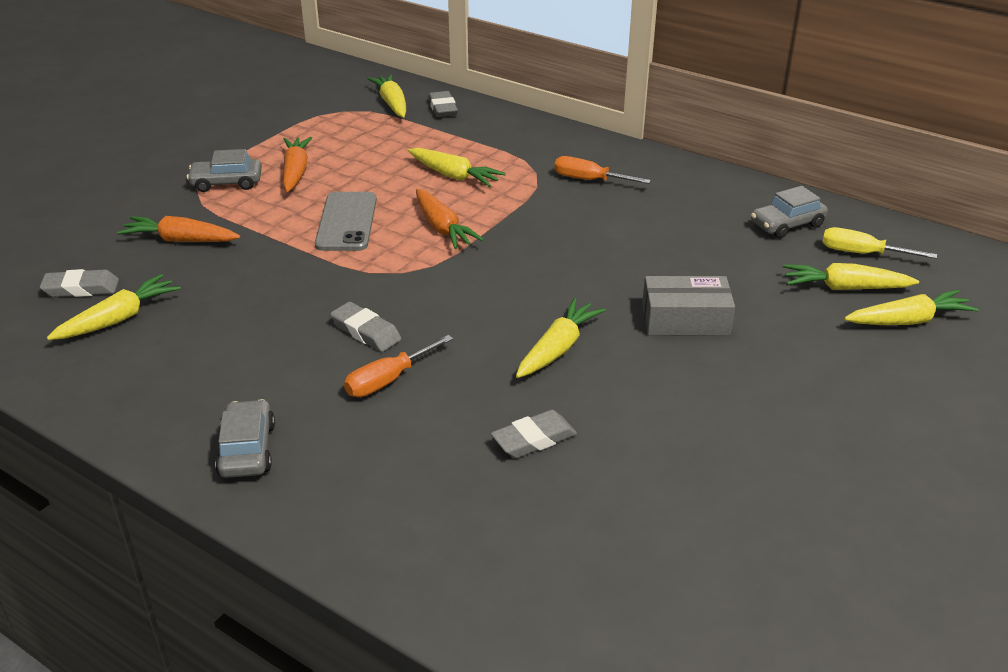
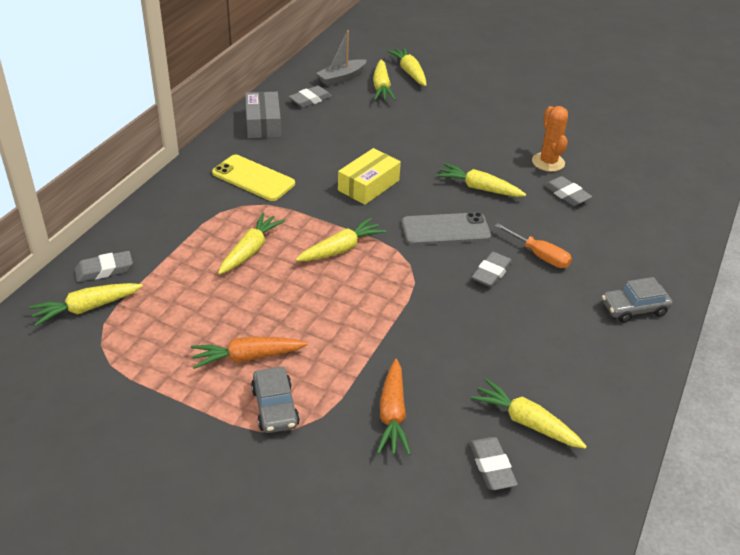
camera: 100 degrees left, 5 degrees up
grey phone [315,192,377,251] -> grey phone moved to [402,212,491,245]
orange carrot [416,189,484,249] -> yellow carrot [295,217,386,261]
orange screwdriver [554,156,651,184] -> yellow phone [212,155,295,201]
grey box [642,276,735,336] -> grey box moved to [245,92,281,138]
grey car [751,186,828,239] -> grey eraser [289,85,332,108]
yellow screwdriver [823,227,937,259] -> grey boat [316,30,367,86]
none -> yellow box [338,148,401,205]
none -> orange cactus [532,106,568,172]

